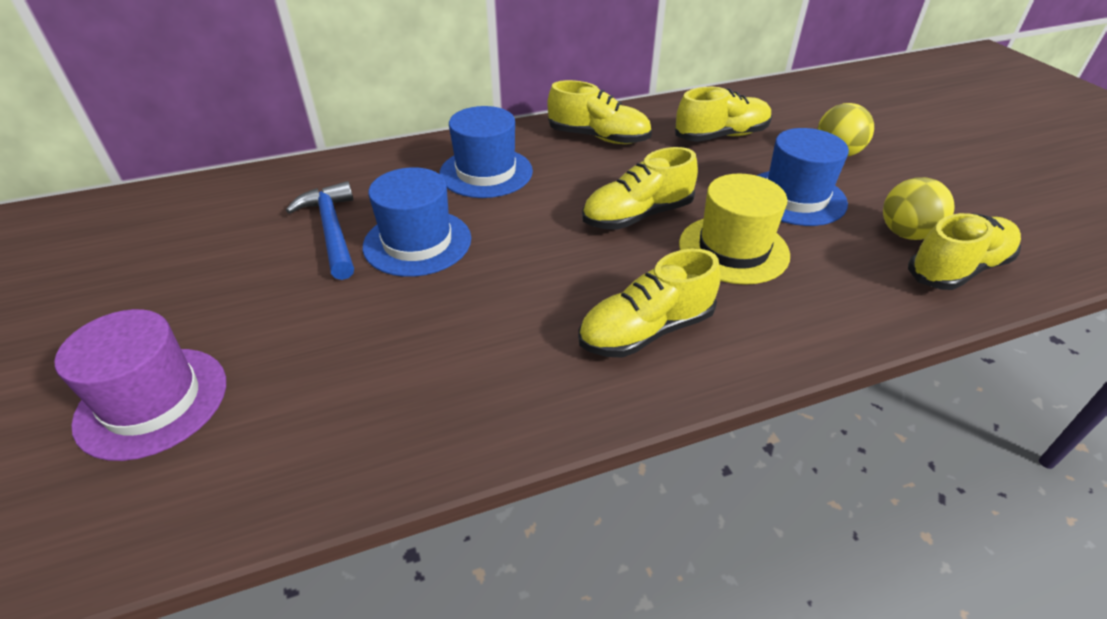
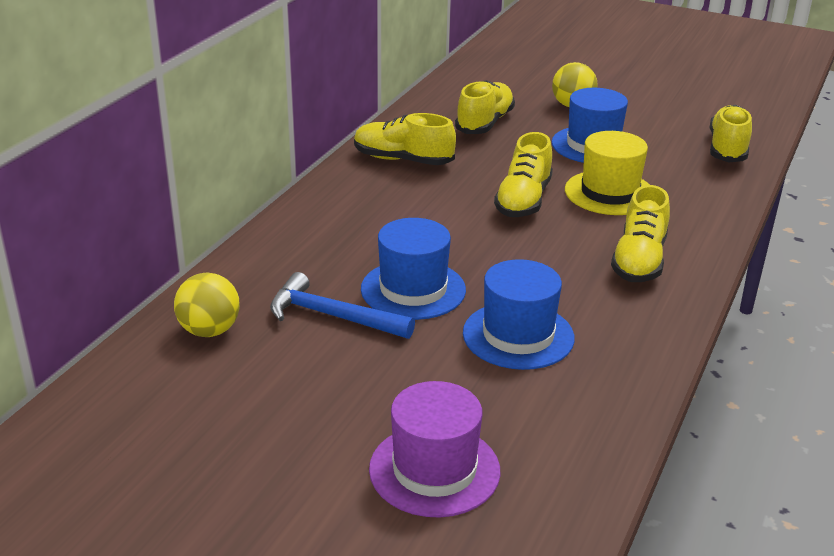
camera: 45 degrees left, 10 degrees down
blue hat [439,106,533,198] -> blue hat moved to [463,259,575,370]
yellow shoe [547,80,652,144] -> yellow shoe turned 135 degrees counterclockwise [354,113,456,165]
yellow ball [883,177,954,240] -> yellow ball moved to [174,273,240,337]

